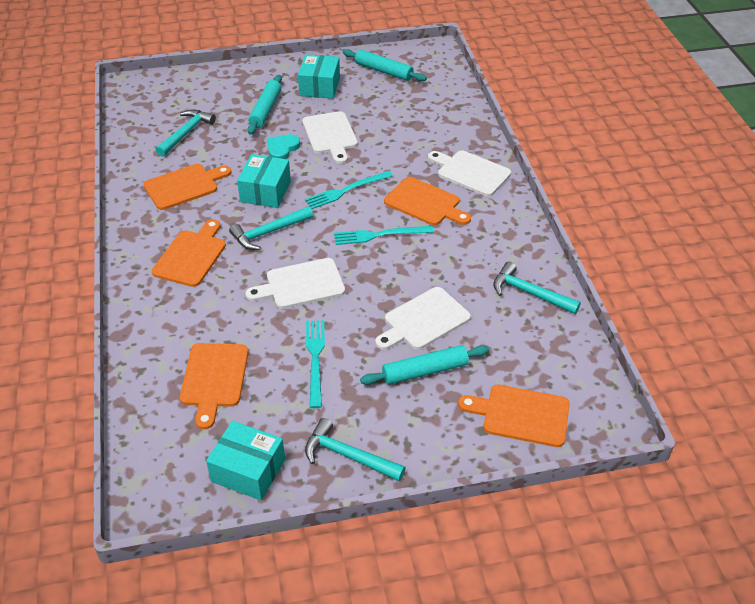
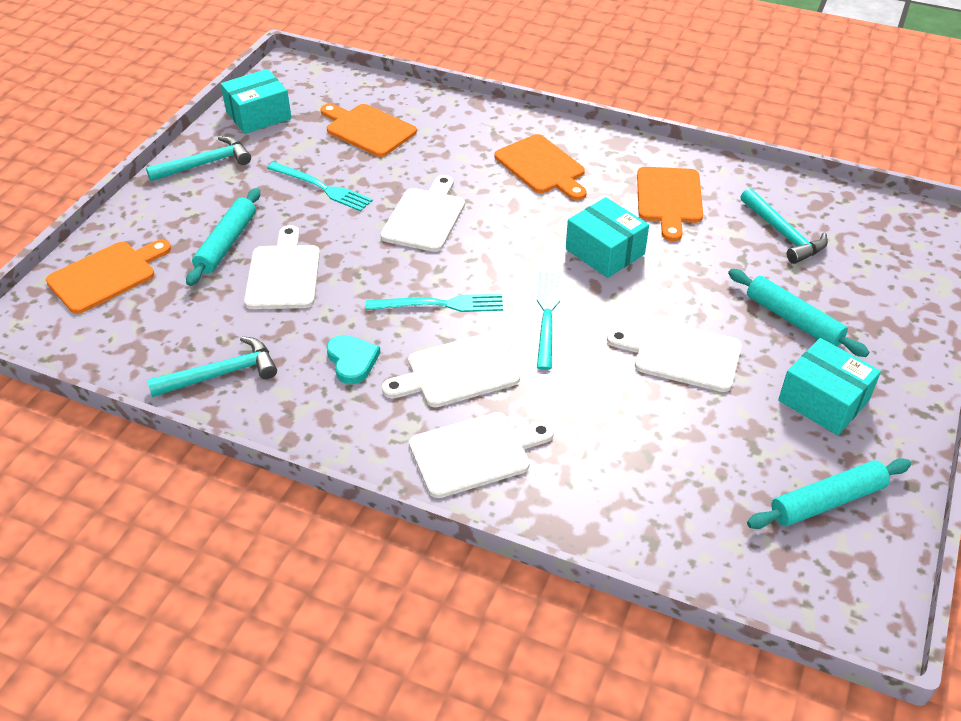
camera: 125 degrees right, 0 degrees up
turquoise hammer [229,206,313,250] -> none
turquoise heart [267,134,300,159] -> turquoise heart moved to [326,335,381,384]
turquoise fork [334,226,434,245] -> turquoise fork turned 60 degrees clockwise [365,294,503,312]
orange cutting board [384,177,471,226] -> white cutting board [382,332,520,407]

